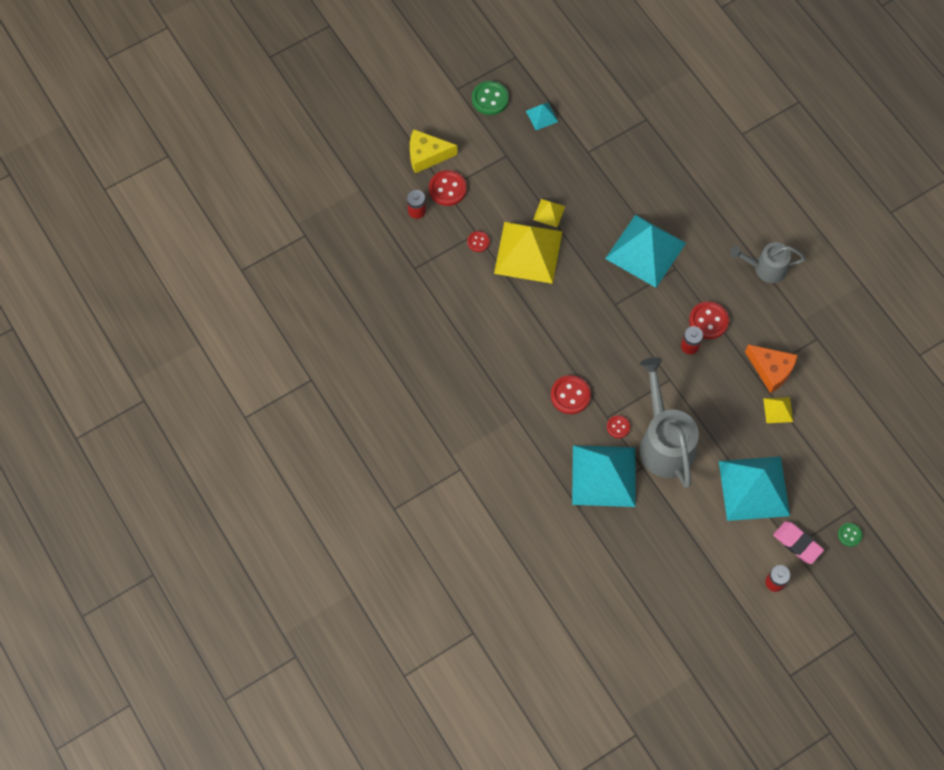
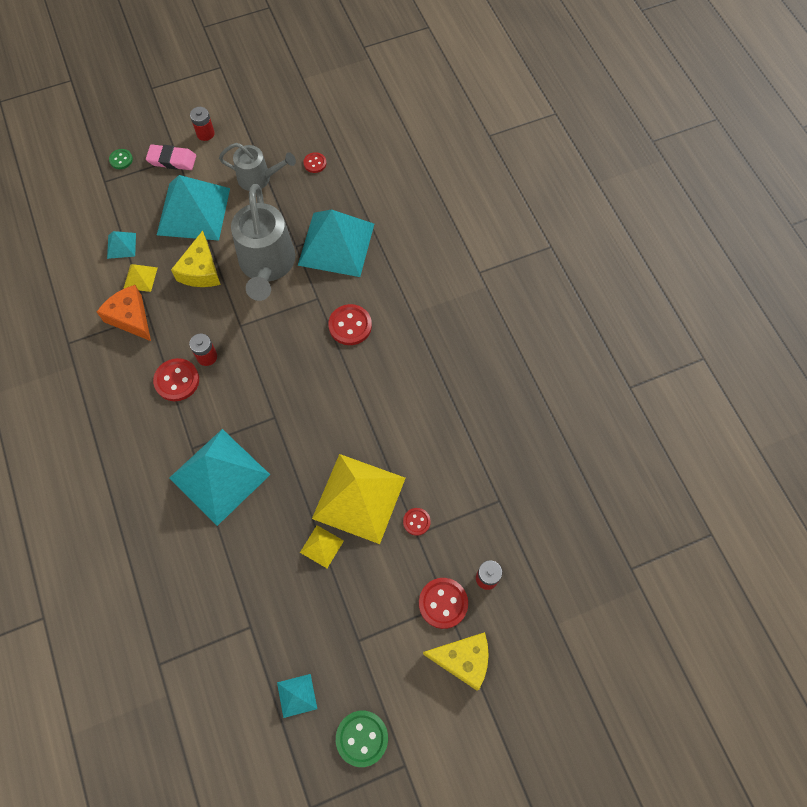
camera: 170 degrees left, 0 degrees up
red button [607,415,630,438] -> red button moved to [303,152,326,173]
grey watering can [730,242,806,283] -> grey watering can moved to [219,143,296,191]
pink eraser [773,521,824,564] -> pink eraser turned 45 degrees counterclockwise [146,144,196,170]
none -> turquoise pyramid [107,231,136,259]
none -> yellow cheese [171,231,221,287]

